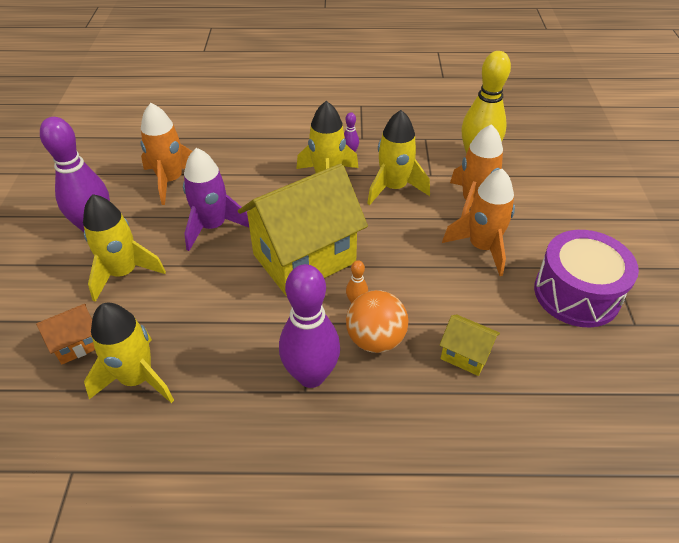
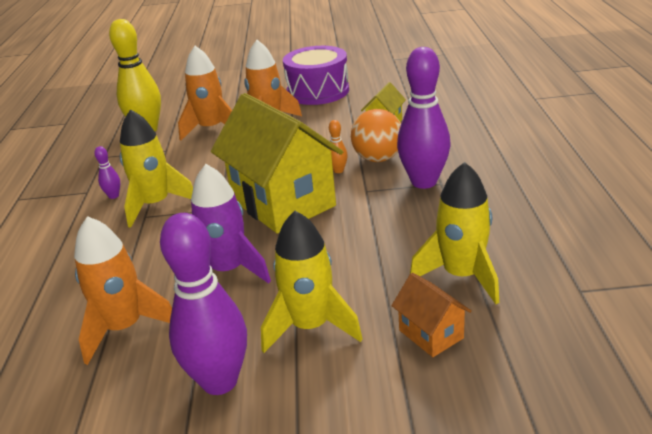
camera: 90 degrees left, 15 degrees down
yellow rocket [367,110,430,205] -> none

